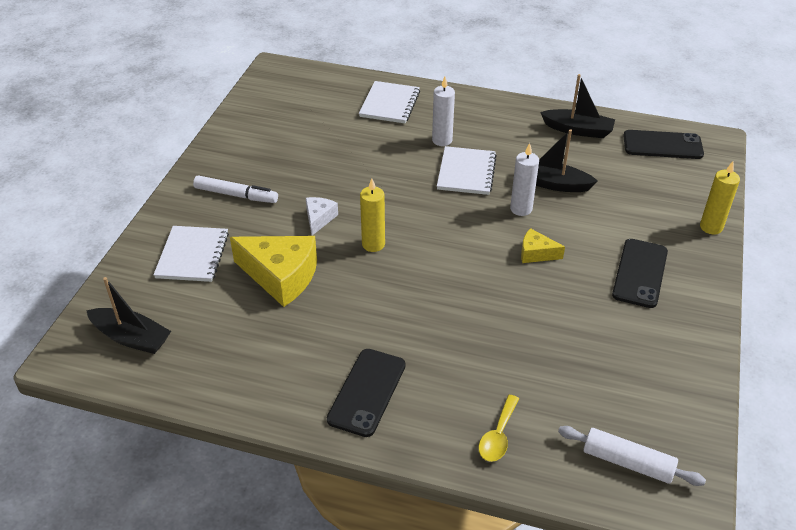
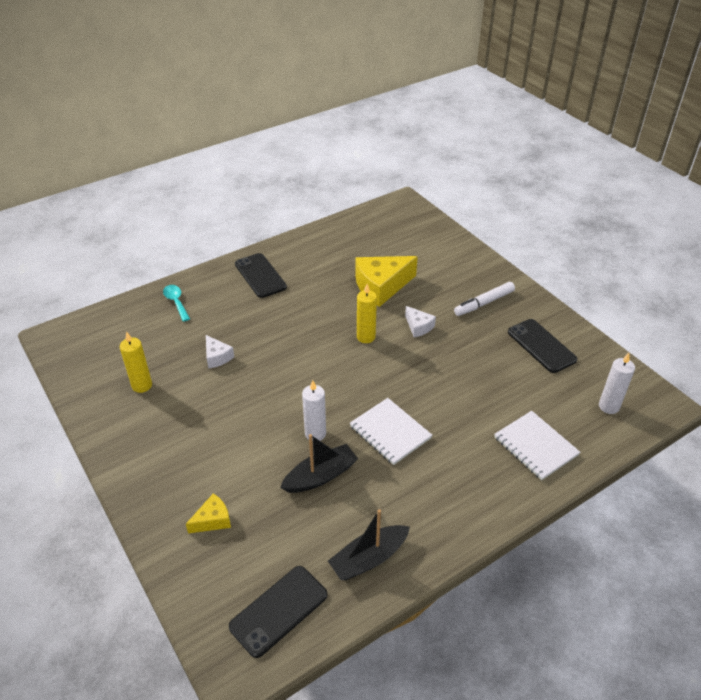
camera: 130 degrees right, 0 degrees up
black boat [86,277,171,354] -> none
white notebook [153,226,229,282] -> none
white candle [432,77,455,146] -> white candle moved to [599,353,635,414]
yellow spoon [479,395,519,462] -> turquoise spoon [163,285,190,322]
yellow cheese [521,228,565,263] -> yellow cheese moved to [186,493,231,533]
white rolling pin [558,426,706,486] -> none
black phone [612,239,668,308] -> black phone moved to [508,319,577,373]
yellow candle [700,161,740,234] -> yellow candle moved to [120,331,152,393]
none -> white cheese [206,335,234,369]

